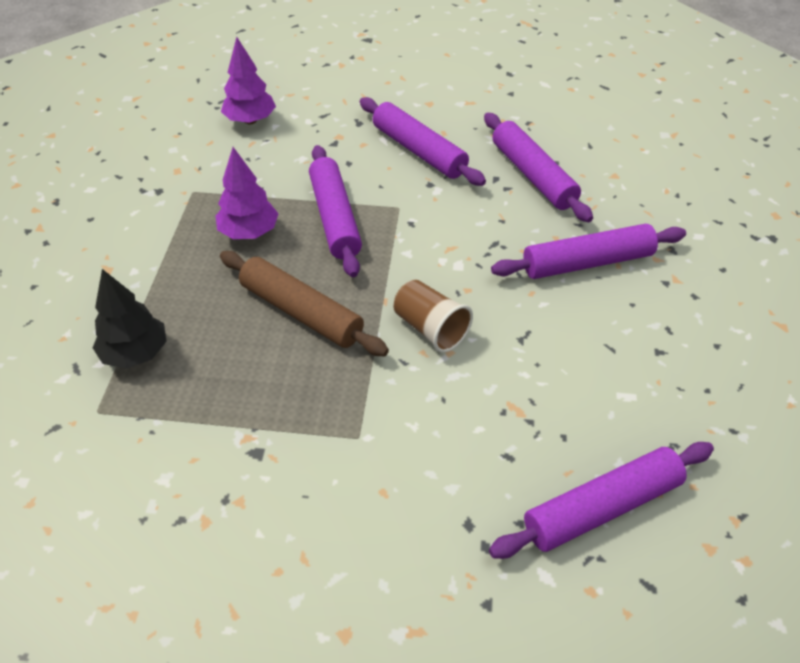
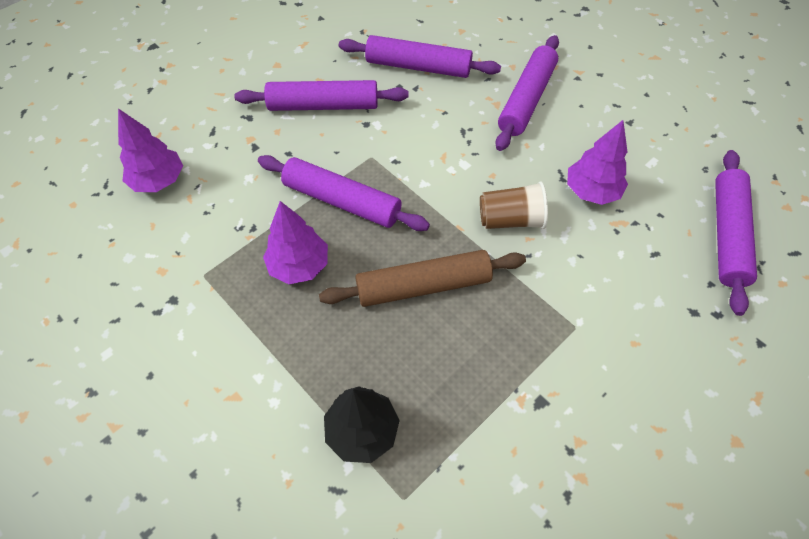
camera: 50 degrees left, 10 degrees up
none -> purple tree [567,120,628,205]

